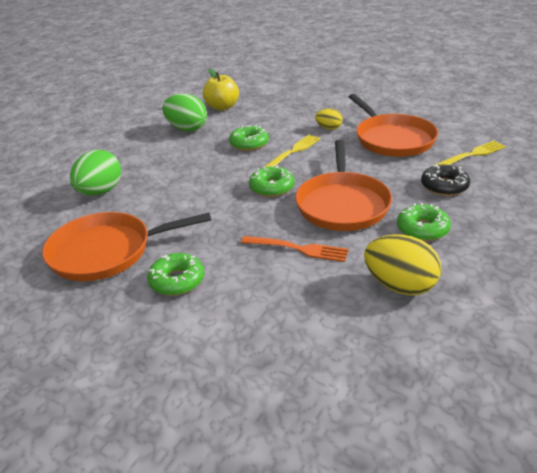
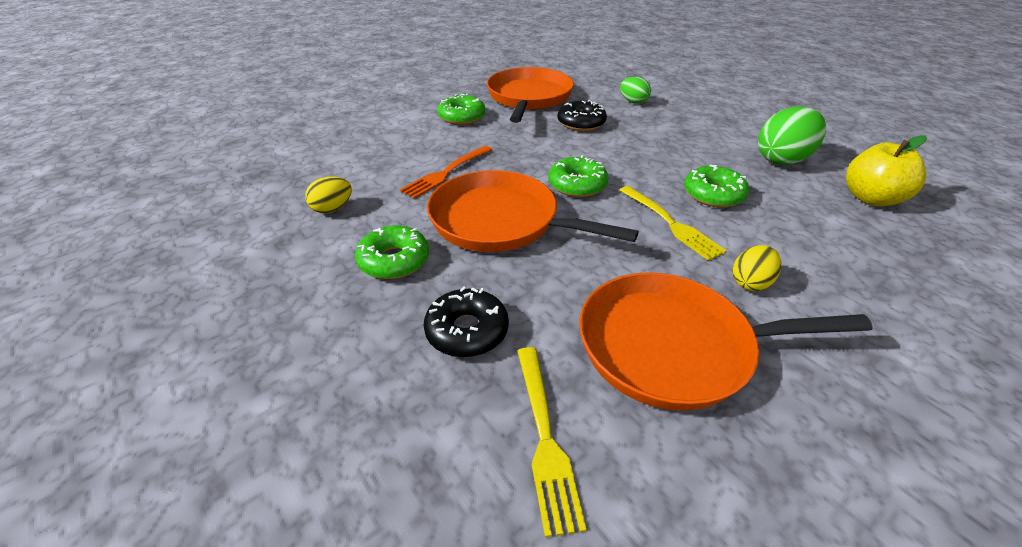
camera: 110 degrees right, 5 degrees up
green egg [70,150,121,196] -> green egg [620,77,651,104], size x0.56
yellow egg [364,235,441,295] -> yellow egg [305,177,352,213], size x0.56
none -> black donut [558,100,607,131]

